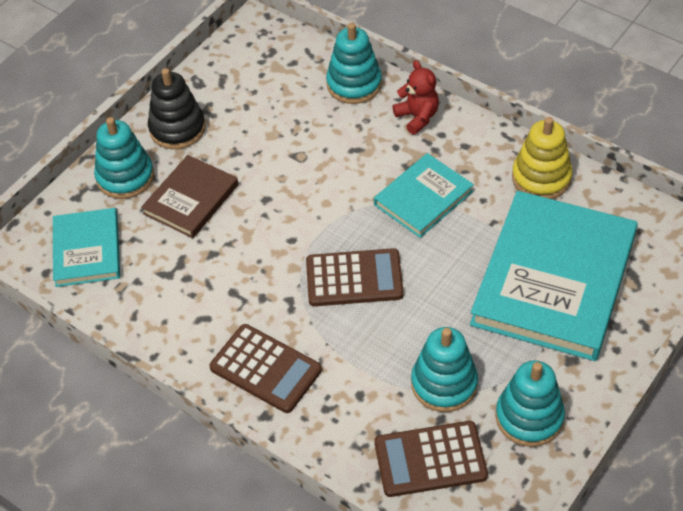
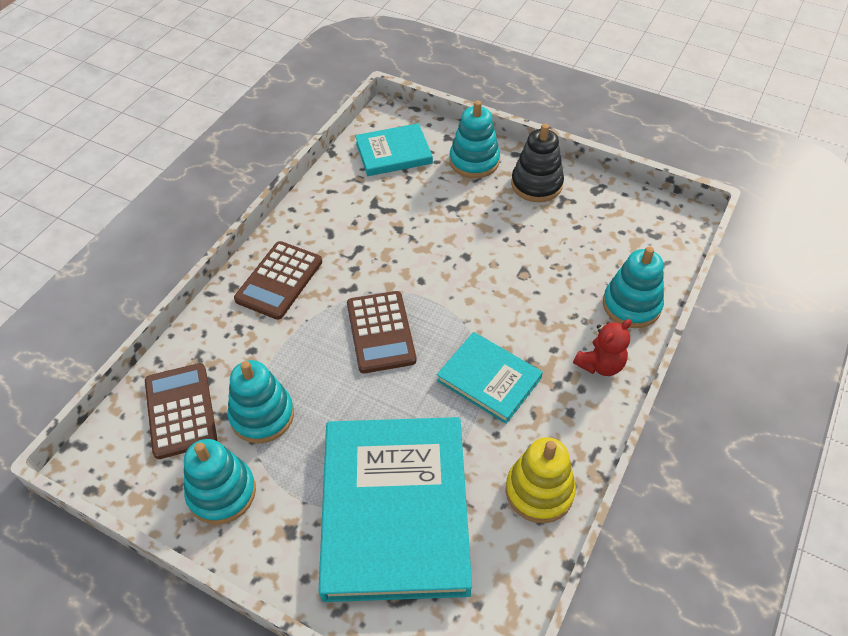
camera: 80 degrees right, 0 degrees up
brown book [141,155,238,238] -> none
turquoise book [470,191,638,361] -> turquoise book turned 75 degrees clockwise [319,417,472,602]

